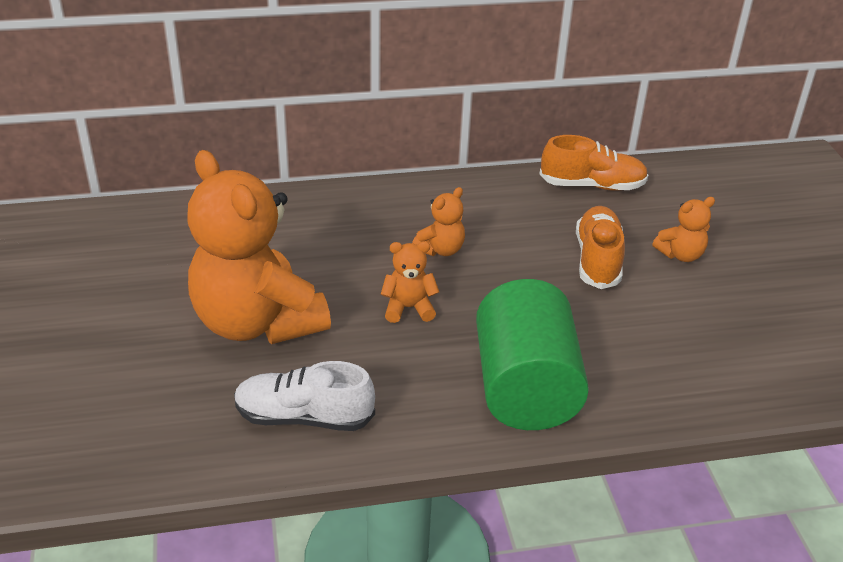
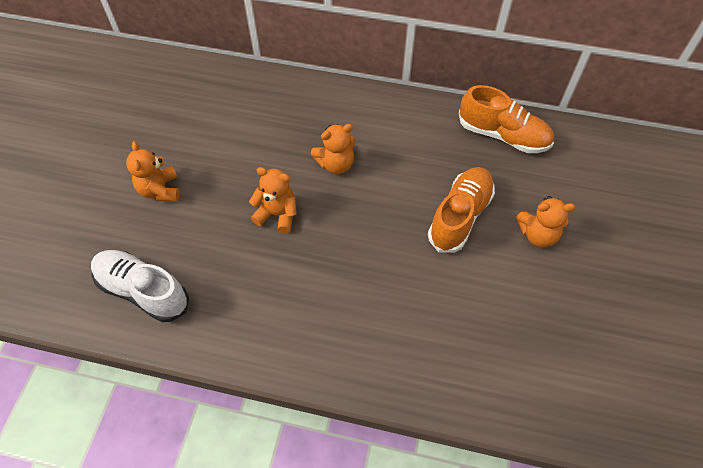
camera: 25 degrees right, 20 degrees up
orange teddy bear [188,150,331,344] -> orange teddy bear [126,141,180,201], size x0.42
green cylinder [476,279,589,430] -> none

